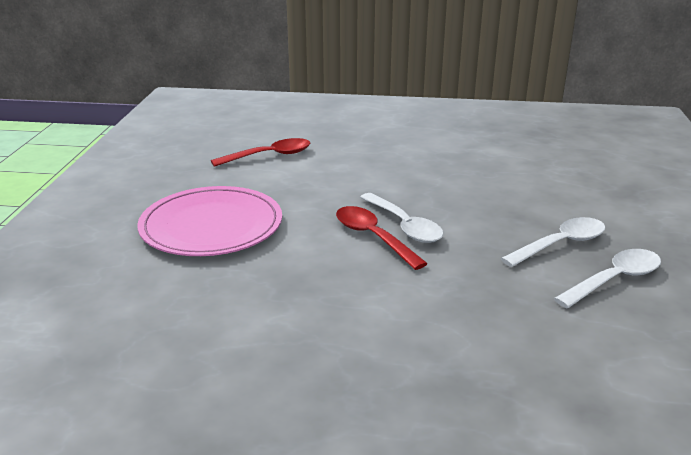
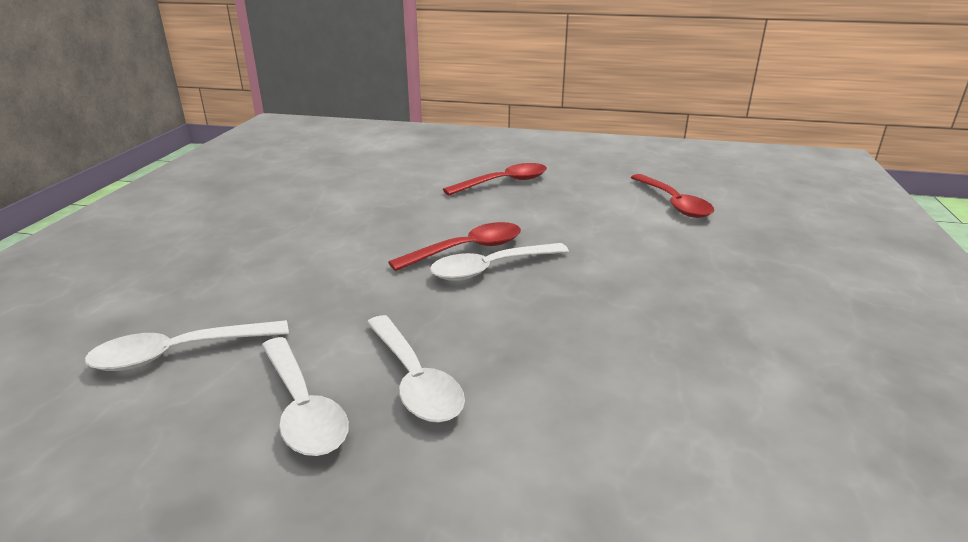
camera: 95 degrees right, 0 degrees up
pink plate [137,186,282,256] -> red spoon [443,163,547,196]
none -> white spoon [85,320,289,371]

